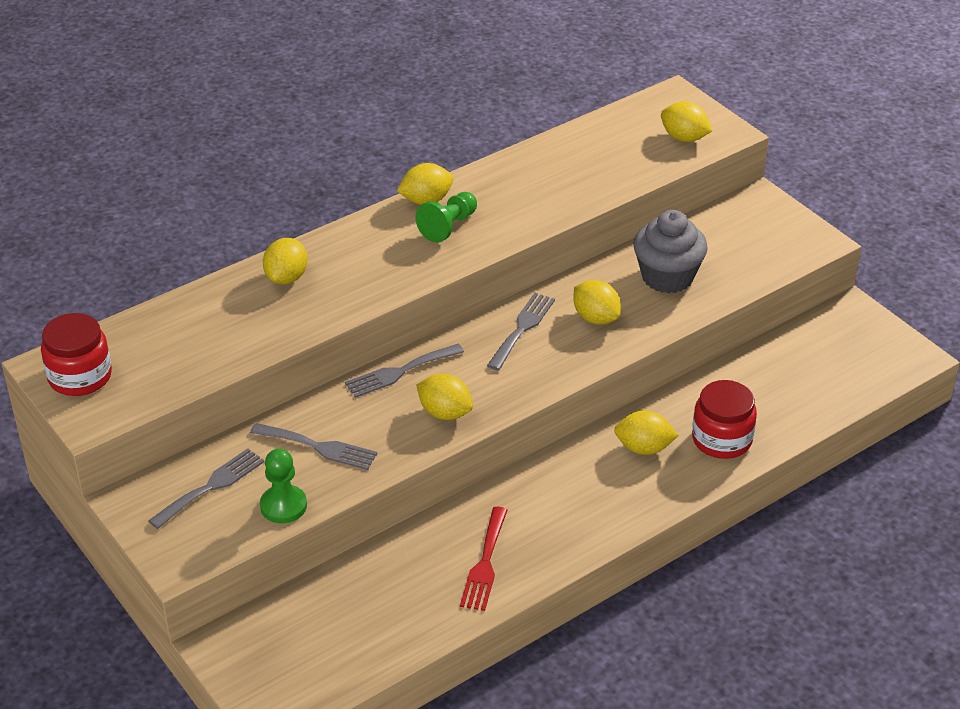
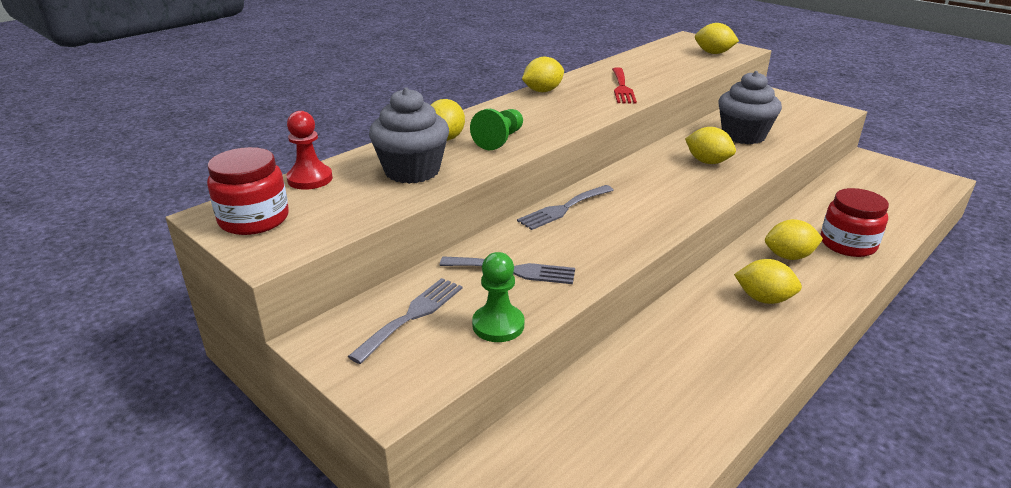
camera: 10 degrees left, 10 degrees down
green pawn [415,192,477,243] -> green pawn moved to [470,109,523,150]
yellow lemon [416,374,473,420] -> yellow lemon moved to [734,259,802,304]
red fork [460,507,508,611] -> red fork moved to [612,67,637,104]
grey fork [487,293,555,371] -> none
none -> red pawn [287,111,333,190]
none -> grey cupcake [369,87,449,184]

